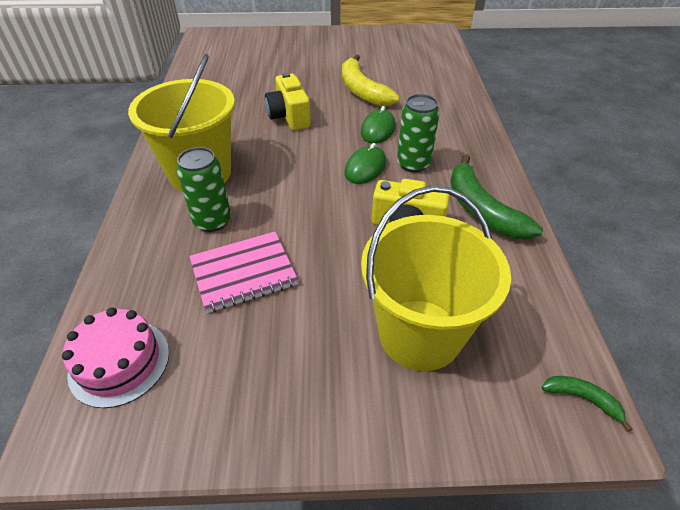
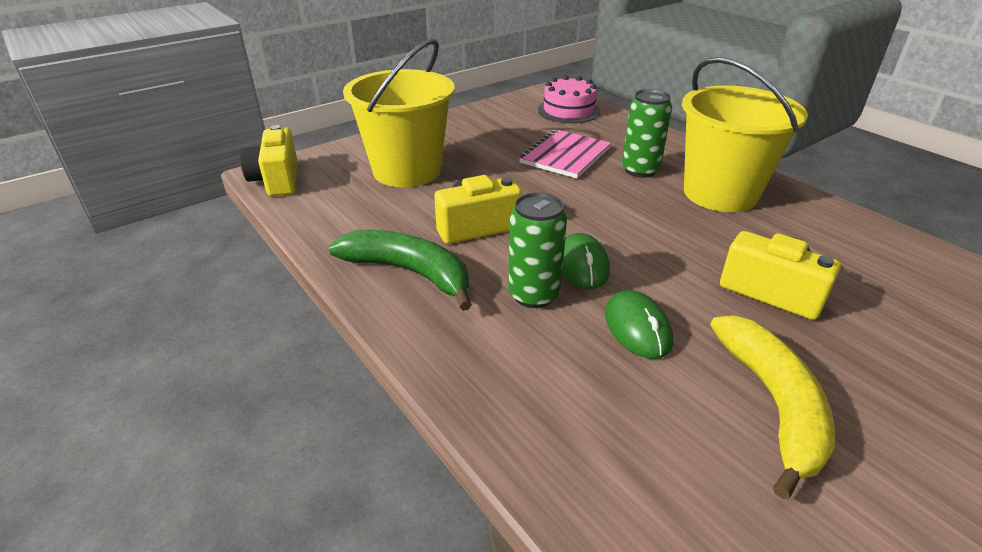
camera: 145 degrees right, 10 degrees down
yellow banana [342,54,400,106] -> yellow banana turned 60 degrees clockwise [710,315,835,499]
green banana [542,376,632,431] -> yellow camera [240,125,297,196]

